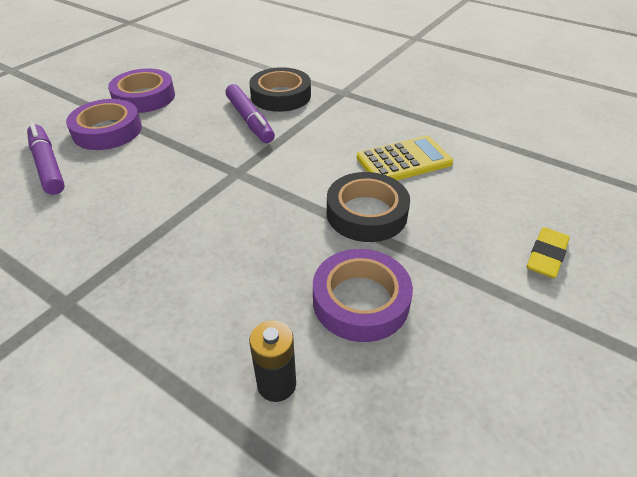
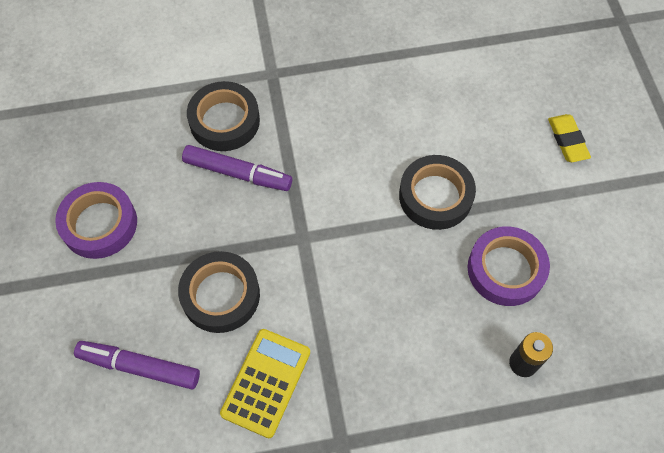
camera: 45 degrees left, 20 degrees up
purple tape [66,99,142,150] -> none
yellow calculator [357,136,453,180] -> yellow calculator moved to [220,329,310,438]
none -> black tape [178,251,260,333]

